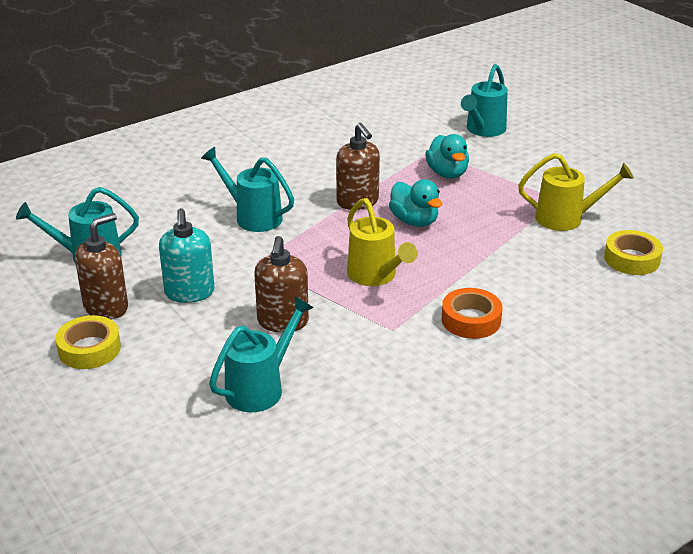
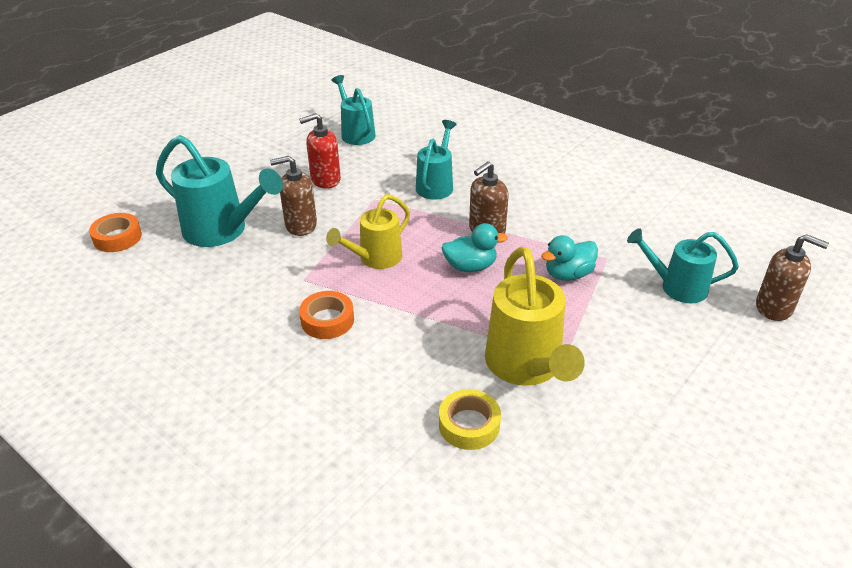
camera: 75 degrees right, 5 degrees up
yellow tape [55,315,121,369] -> none
brown soap dispenser [75,213,128,319] -> brown soap dispenser moved to [756,234,829,321]
turquoise soap dispenser [159,208,214,303] -> red soap dispenser [299,113,341,189]
turquoise watering can [209,296,314,412] -> turquoise watering can [156,135,283,247], size x1.55
turquoise duck [389,179,442,227] -> turquoise duck turned 135 degrees counterclockwise [441,223,508,272]
yellow watering can [518,153,634,231] -> yellow watering can [485,247,585,386], size x1.55
none -> orange tape [89,213,142,252]

